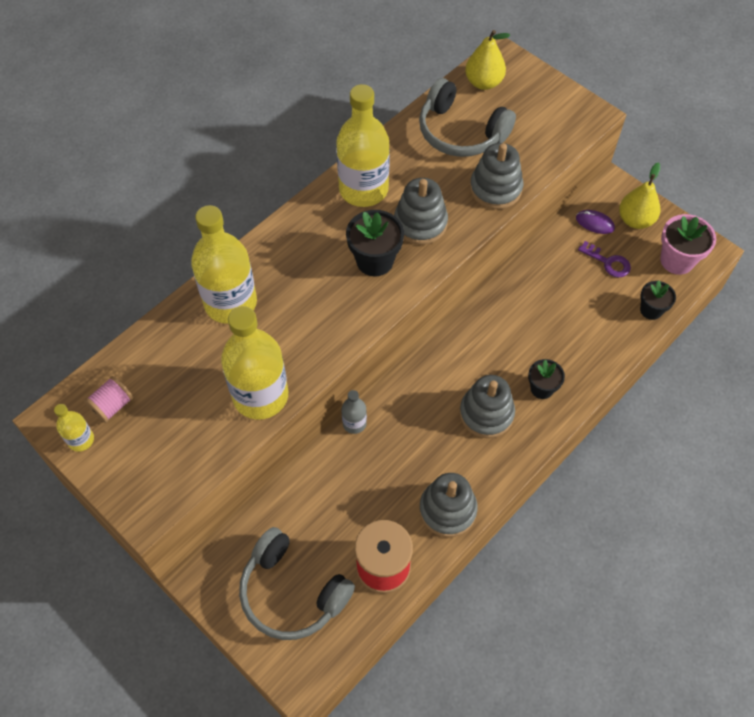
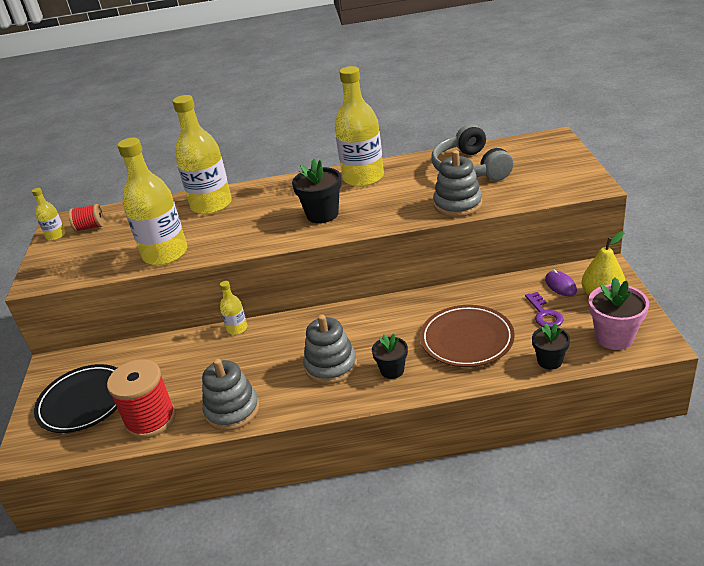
camera: 45 degrees right, 25 degrees down
pink spool [84,376,133,423] -> red spool [69,204,104,232]
grey headphones [239,527,355,640] -> black plate [34,364,117,433]
grey bottle [342,390,367,434] -> yellow bottle [220,281,247,335]
grey stacking toy [394,178,448,245] -> none
yellow pear [465,30,510,90] -> none
none -> brown plate [420,305,515,367]

